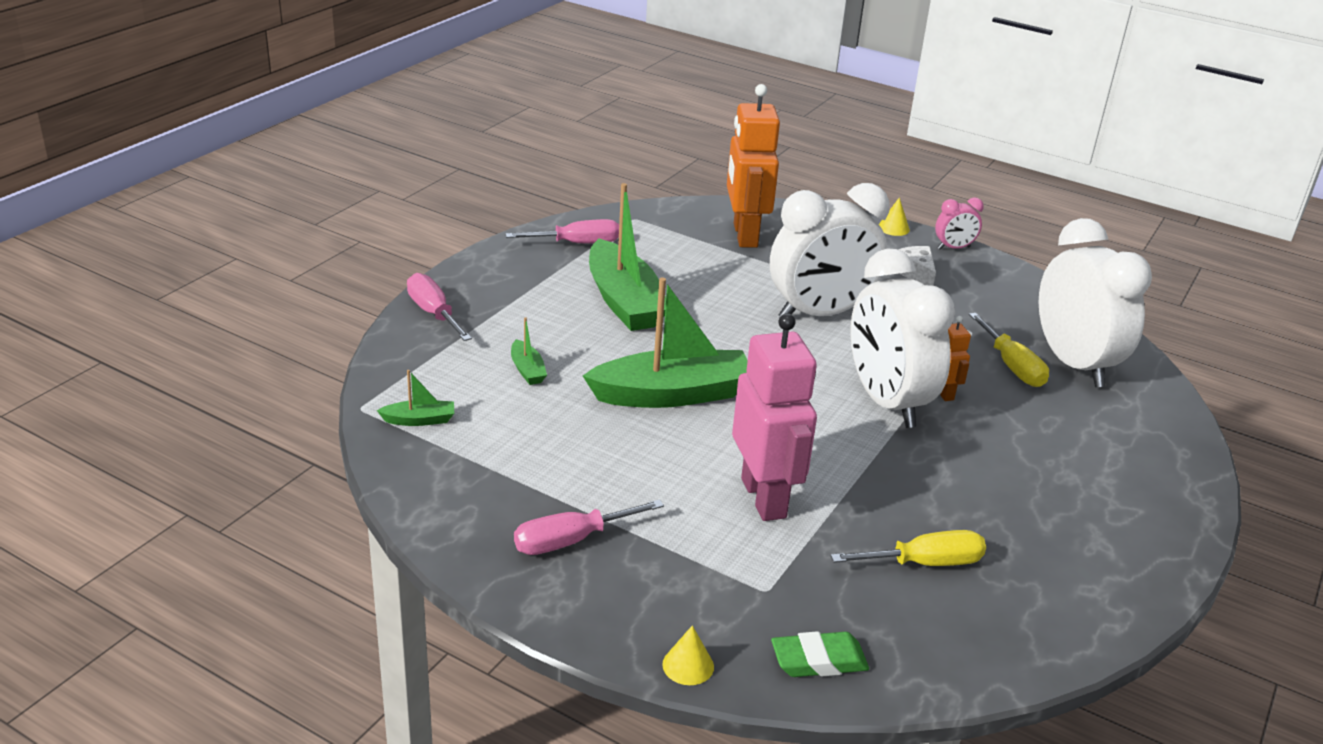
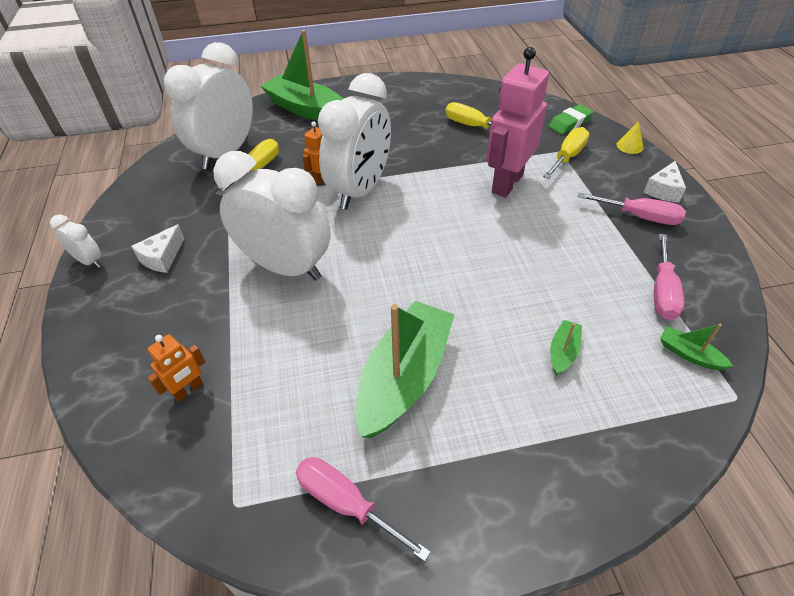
camera: 130 degrees left, 15 degrees up
pink screwdriver [407,273,472,341] -> pink screwdriver moved to [654,234,685,320]
green boat [583,277,748,408] -> green boat moved to [261,30,343,121]
orange robot [727,84,780,248] -> orange robot [147,334,205,402], size x0.47
green eraser [771,631,869,677] -> green eraser turned 75 degrees counterclockwise [548,104,594,135]
yellow cone [879,197,910,236] -> none
pink clock [935,197,984,249] -> white clock [50,215,101,268]
none -> yellow screwdriver [543,127,589,179]
none -> white cheese [643,161,686,202]

